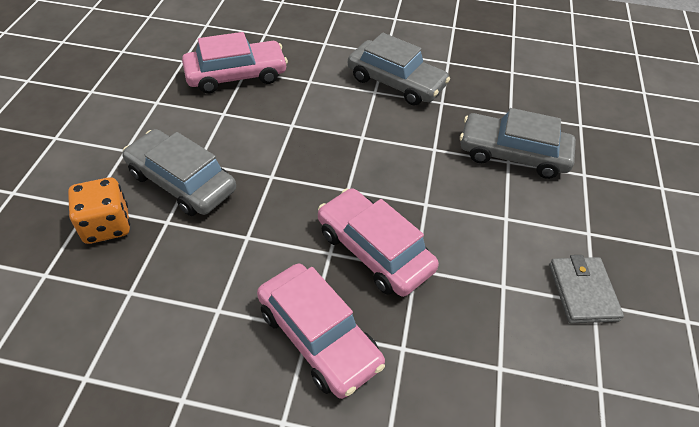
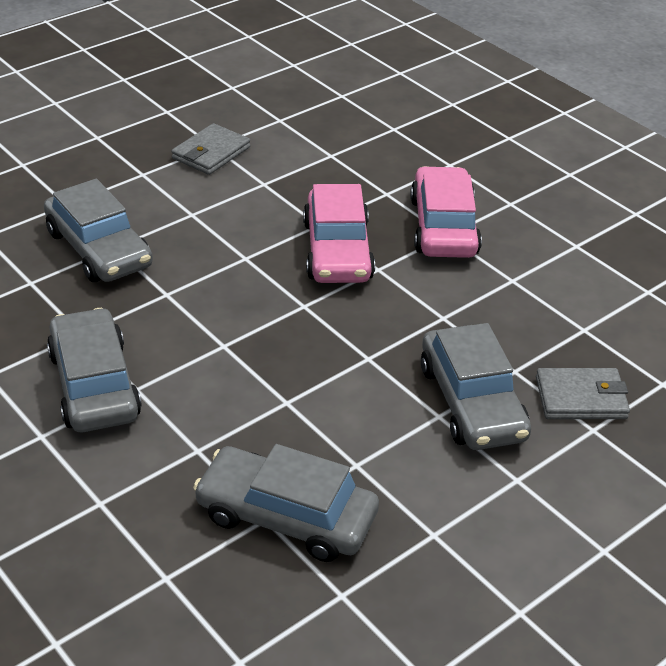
camera: 140 degrees left, 10 degrees down
orange dice [68,177,130,244] -> grey wallet [536,368,630,419]
pink car [182,32,288,93] -> grey car [193,444,379,562]

